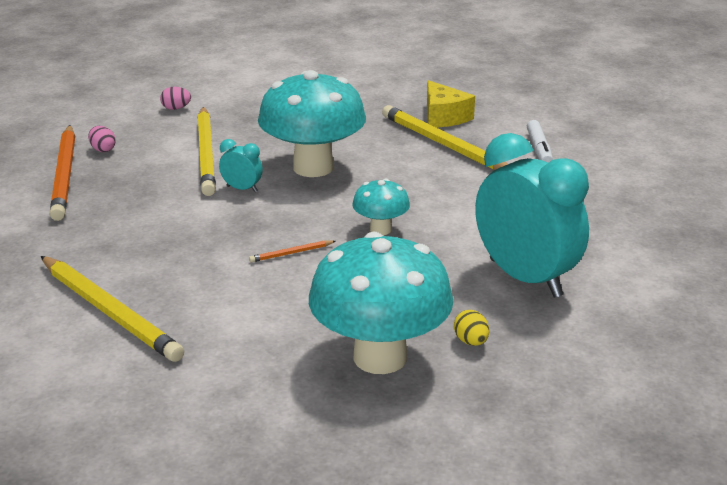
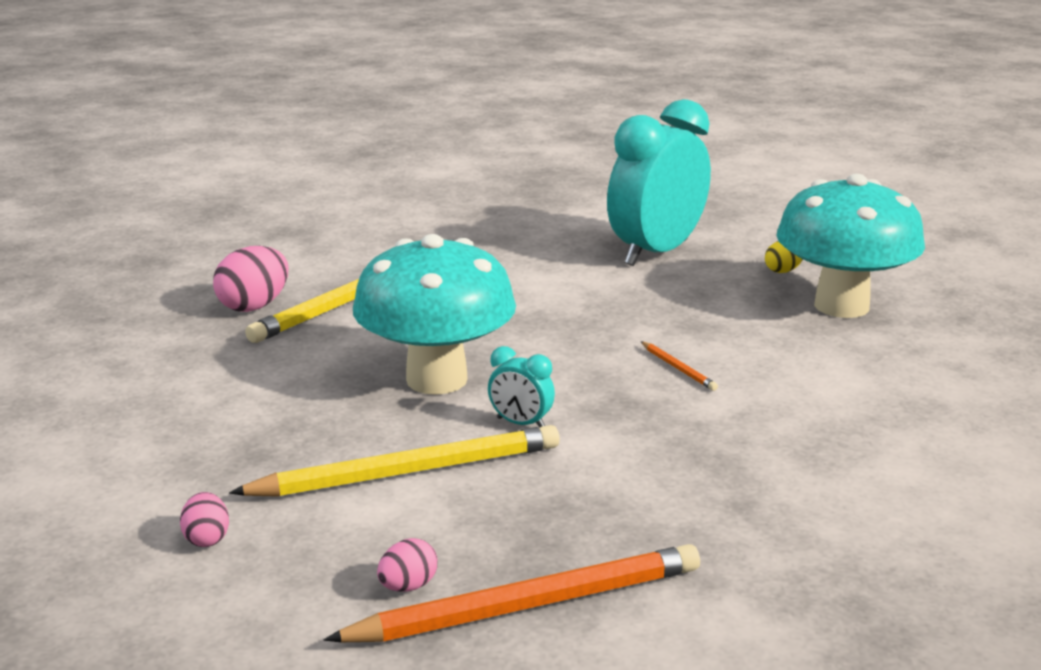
camera: 100 degrees left, 5 degrees down
yellow pencil [41,256,184,362] -> none
turquoise clock [219,139,263,192] -> turquoise clock turned 75 degrees counterclockwise [488,346,555,428]
turquoise mushroom [352,179,410,235] -> none
yellow cheese [427,80,475,128] -> pink egg [213,246,289,312]
white marker [527,120,553,163] -> none

